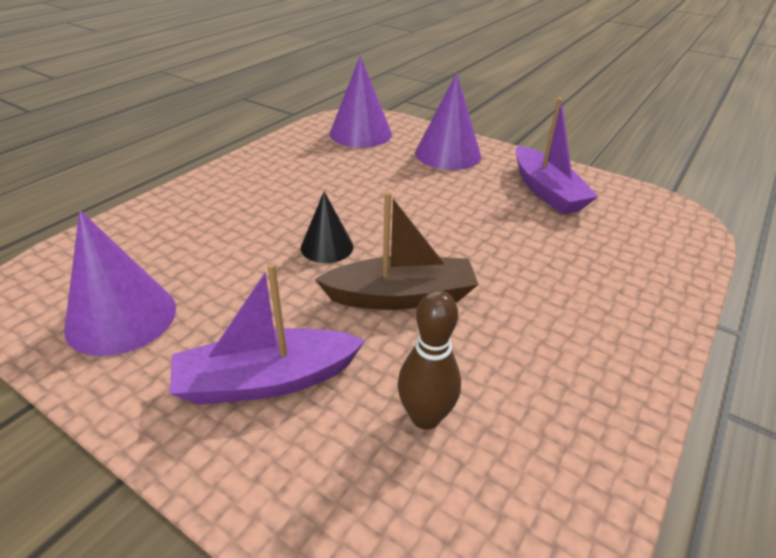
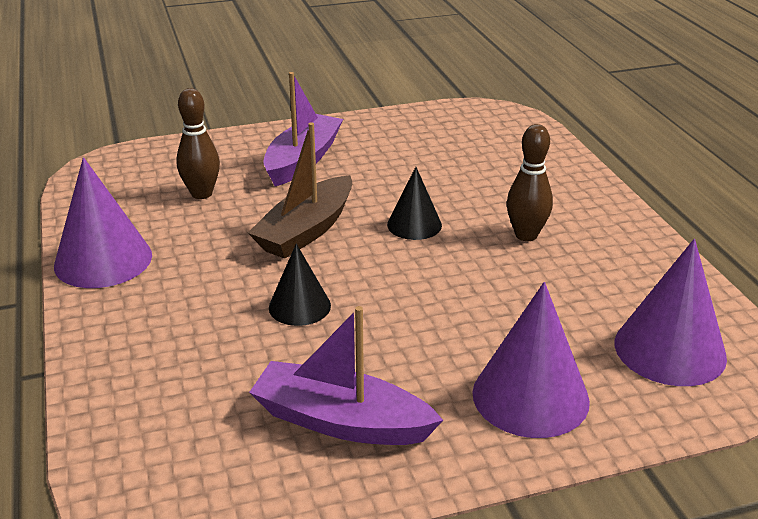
camera: 130 degrees right, 5 degrees down
purple cone [64,210,176,356] -> purple cone moved to [54,157,152,288]
none -> black cone [269,244,331,326]
none -> brown bowling pin [507,124,553,241]

